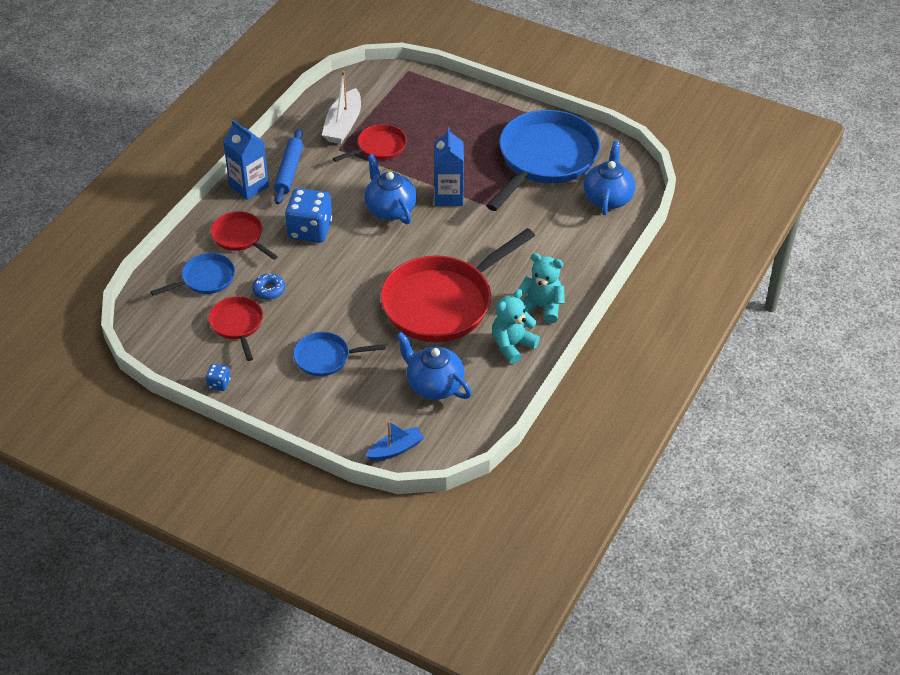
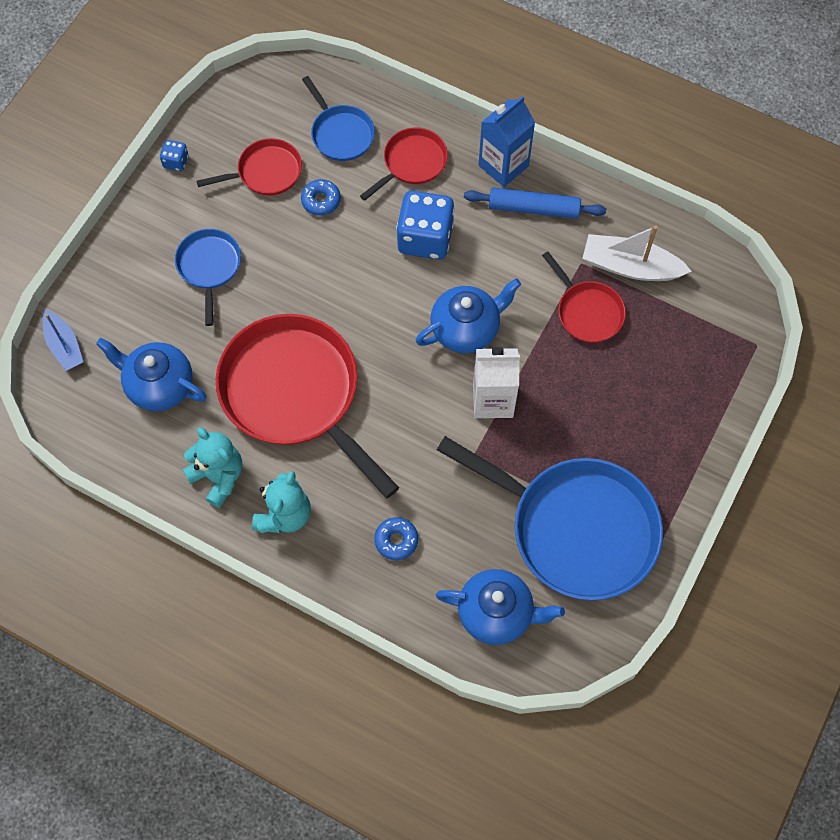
camera: 90 degrees right, 20 degrees up
blue teapot [396,332,472,400] -> blue teapot turned 105 degrees counterclockwise [96,338,207,411]
blue carton [434,127,464,206] -> white carton [473,347,520,418]
none -> blue donut [374,517,418,560]

